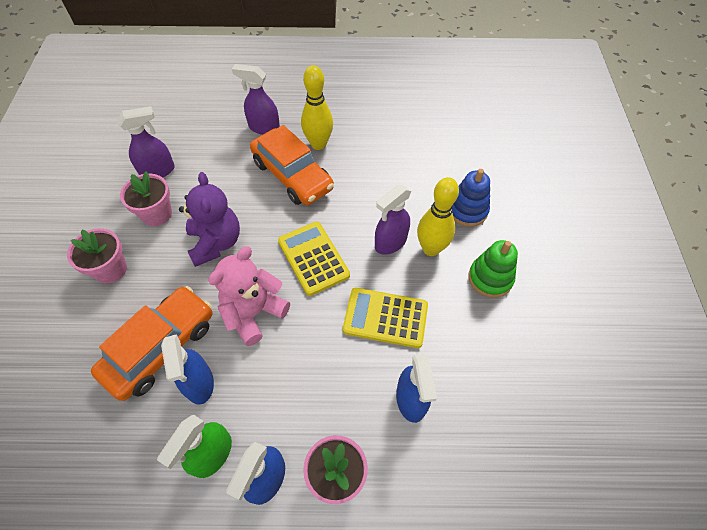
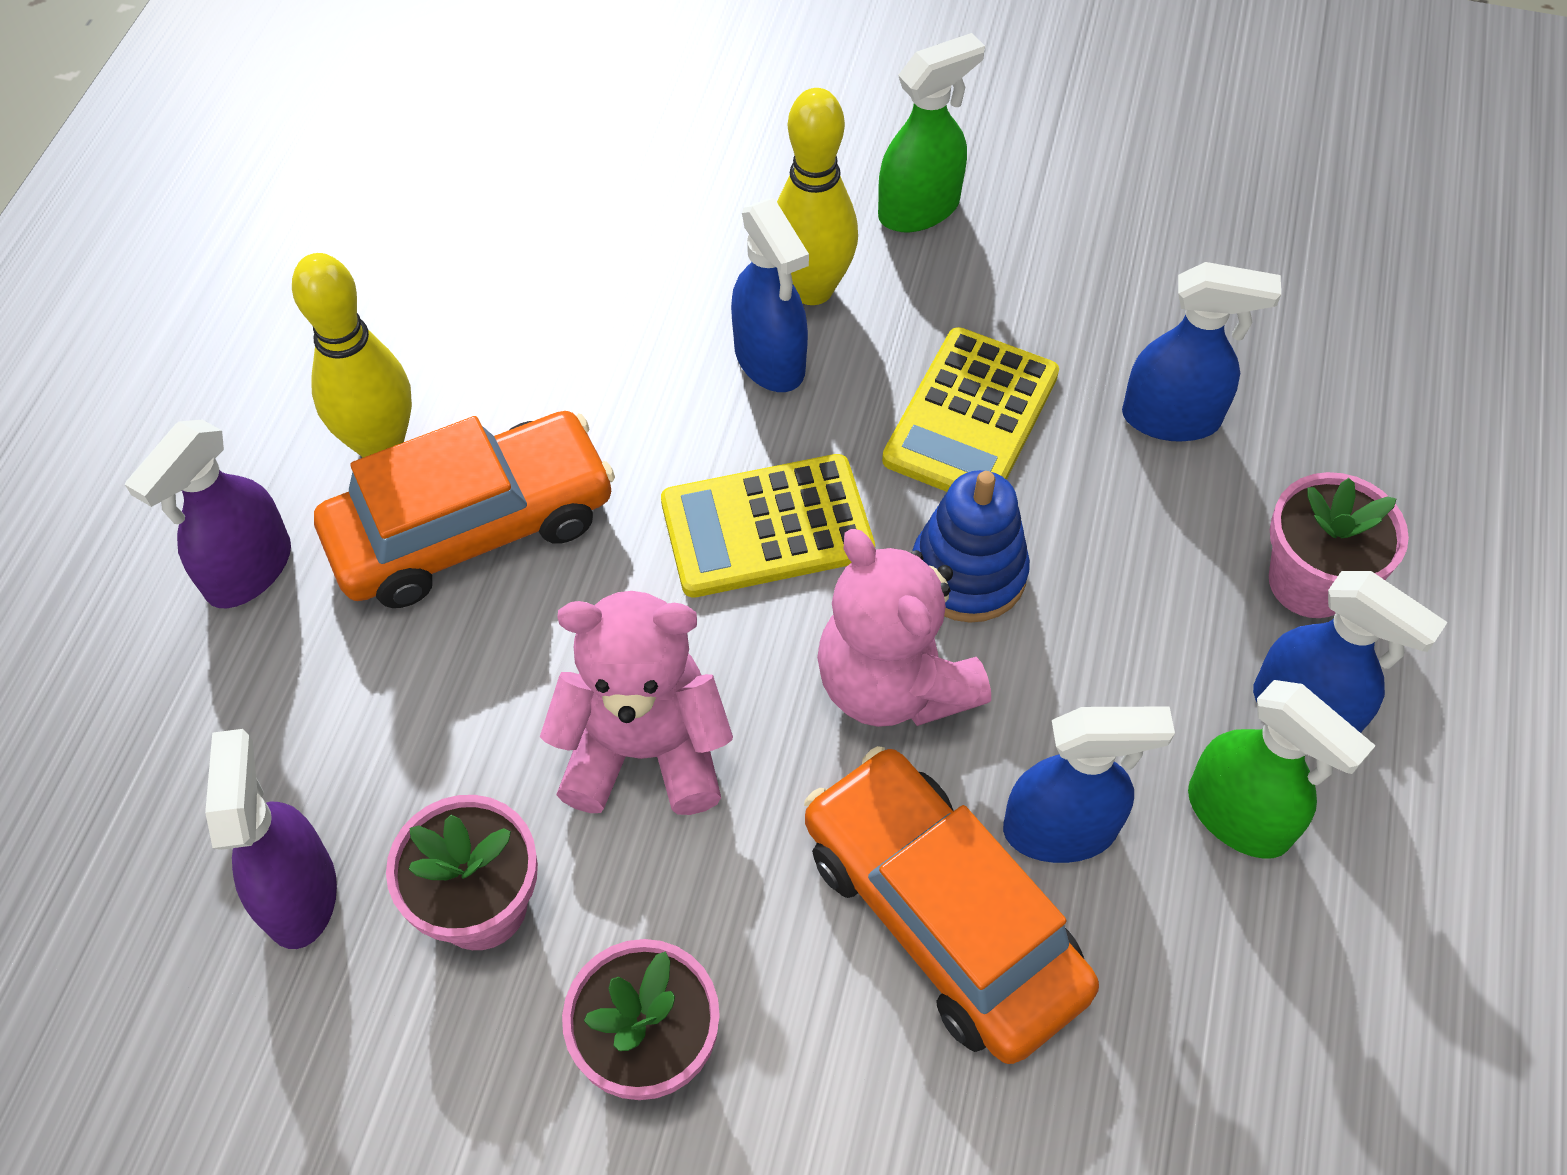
camera: 75 degrees left, 0 degrees up
purple teddy bear [179,172,240,267] -> pink teddy bear [540,591,733,815]
purple spray bottle [375,184,411,255] -> blue spray bottle [731,198,809,392]
blue stacking toy [452,169,490,227] -> blue stacking toy moved to [912,470,1030,623]
green stacking toy [469,240,518,298] -> green spray bottle [878,33,985,232]

